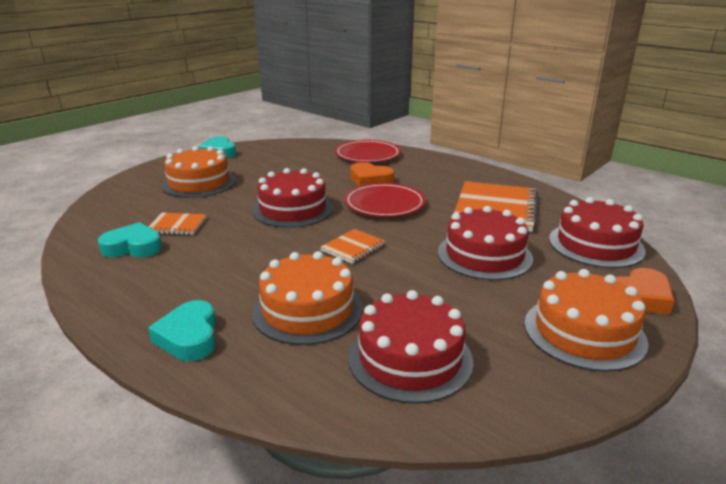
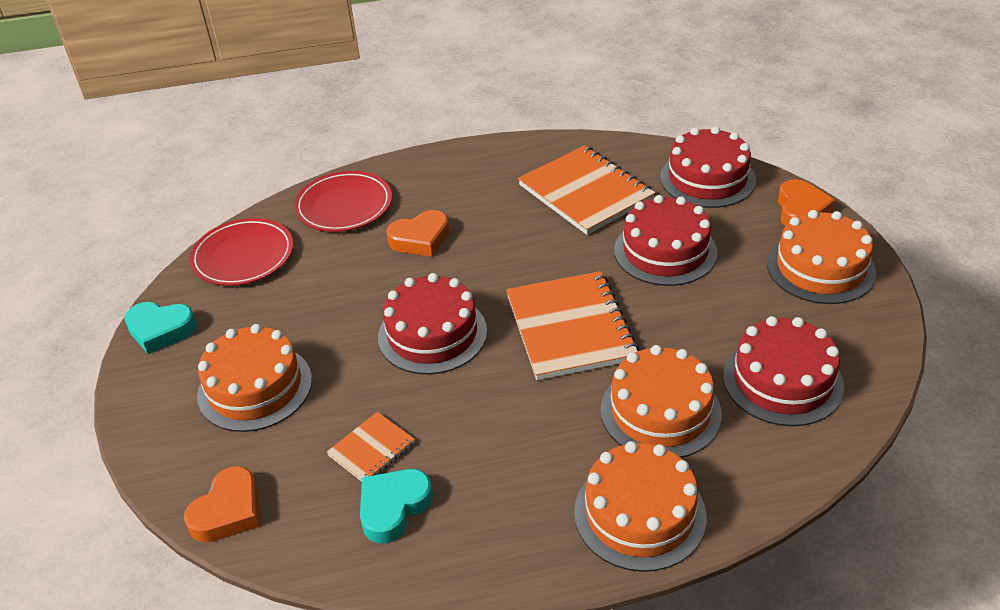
camera: 50 degrees left, 15 degrees up
turquoise heart [148,300,216,361] -> orange cake [574,441,707,572]
orange notebook [320,229,386,264] -> orange notebook [506,271,639,380], size x2.01
red plate [344,183,426,217] -> red plate moved to [190,218,293,286]
none -> orange heart [184,466,260,543]

